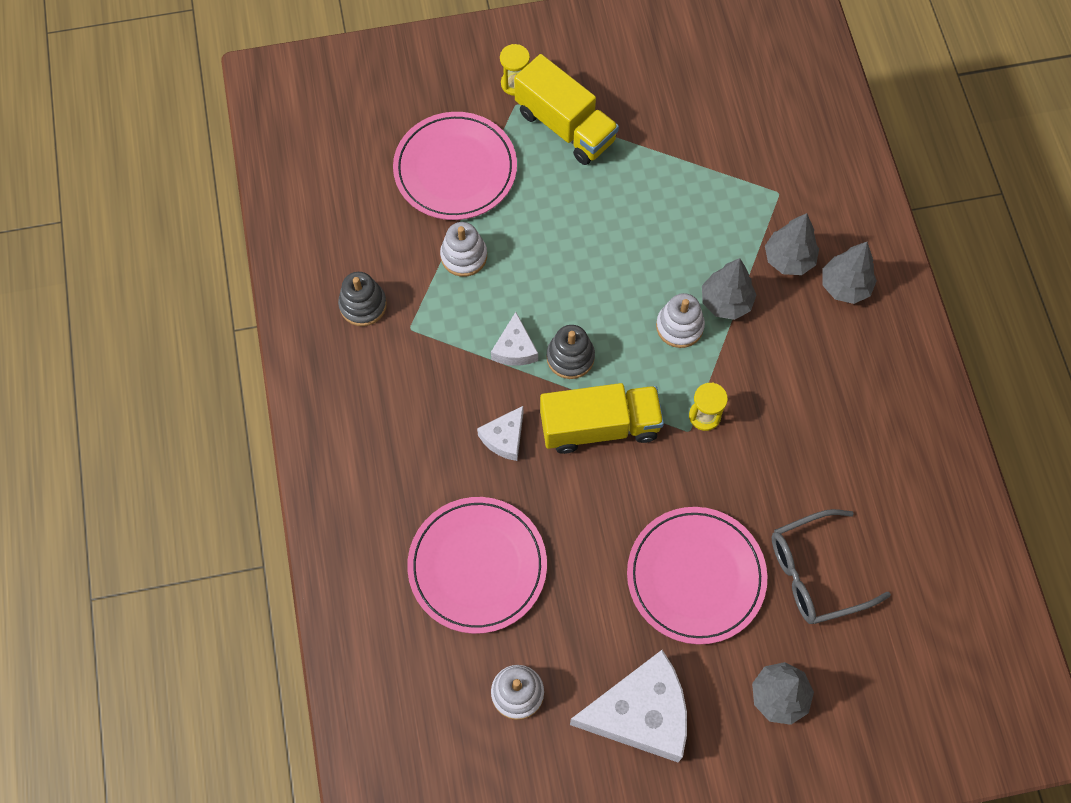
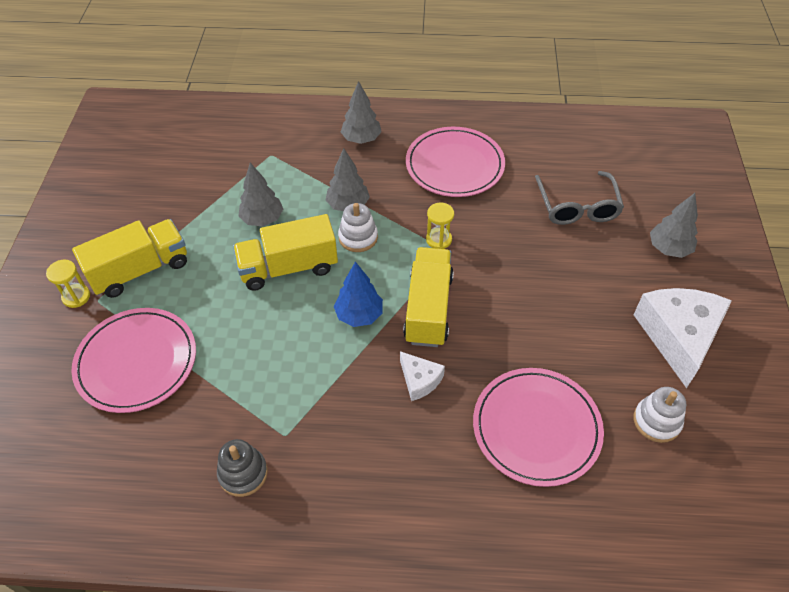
camera: 75 degrees left, 15 degrees down
white stacking toy [440,222,487,277] -> none
white cheese [491,312,538,366] -> none
grey stacking toy [547,325,595,379] -> blue tree [334,262,383,327]
pink plate [627,507,767,645] -> pink plate moved to [406,127,505,197]
grey tree [765,213,819,275] -> grey tree moved to [238,163,283,226]
none -> yellow truck [233,214,338,291]

